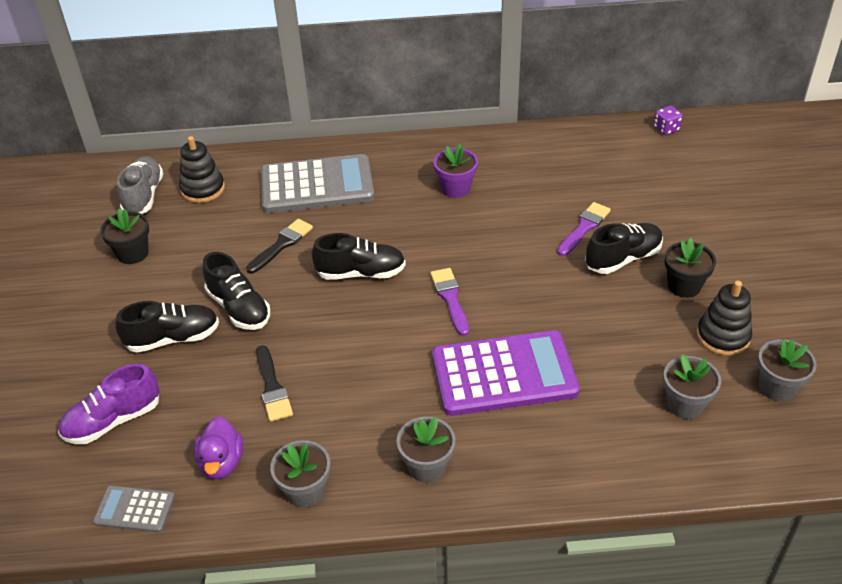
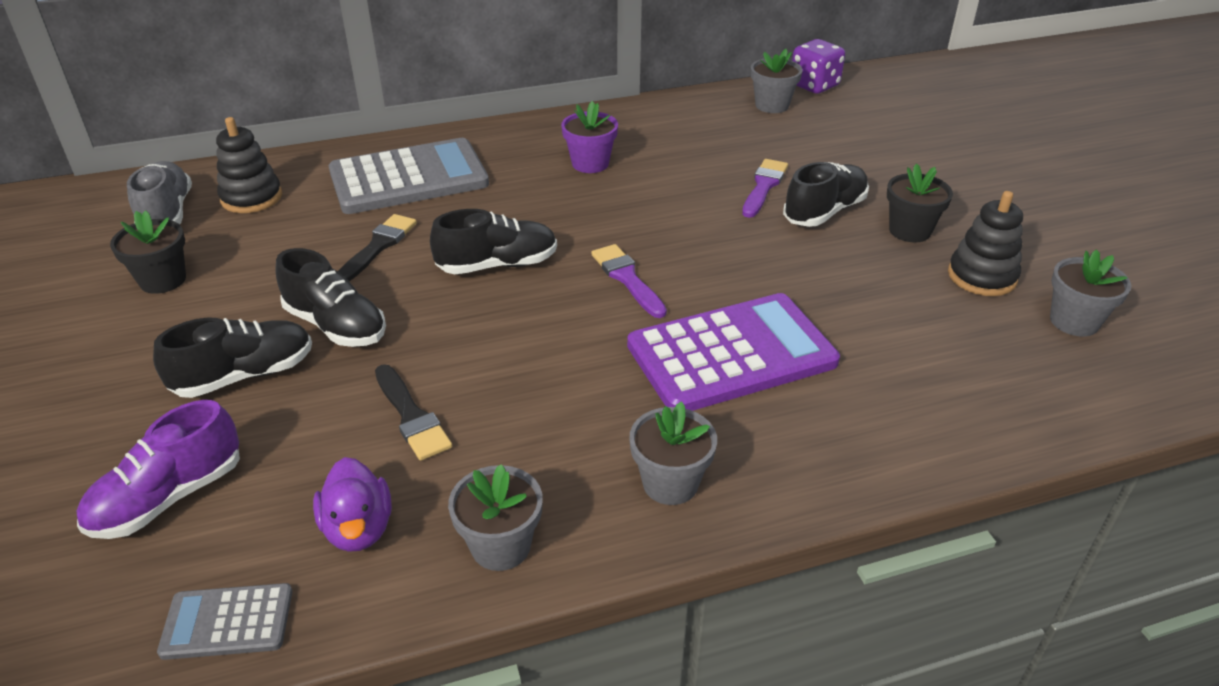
camera: 15 degrees left, 5 degrees down
purple dice [654,106,683,135] -> purple dice [792,39,845,94], size x1.61
grey flower pot [663,354,721,419] -> grey flower pot moved to [751,49,803,113]

